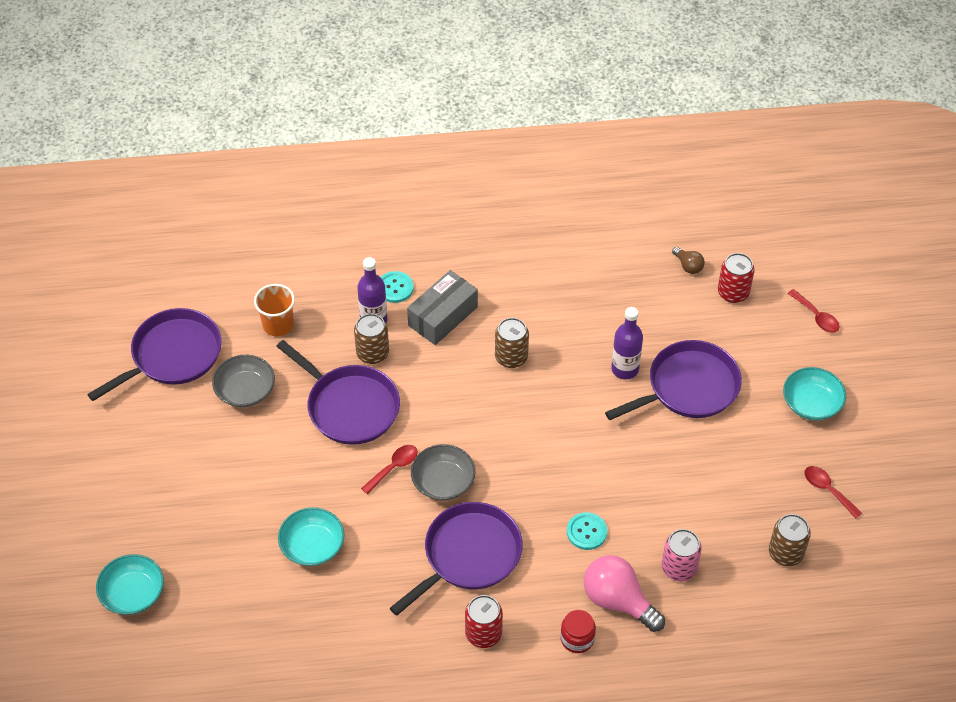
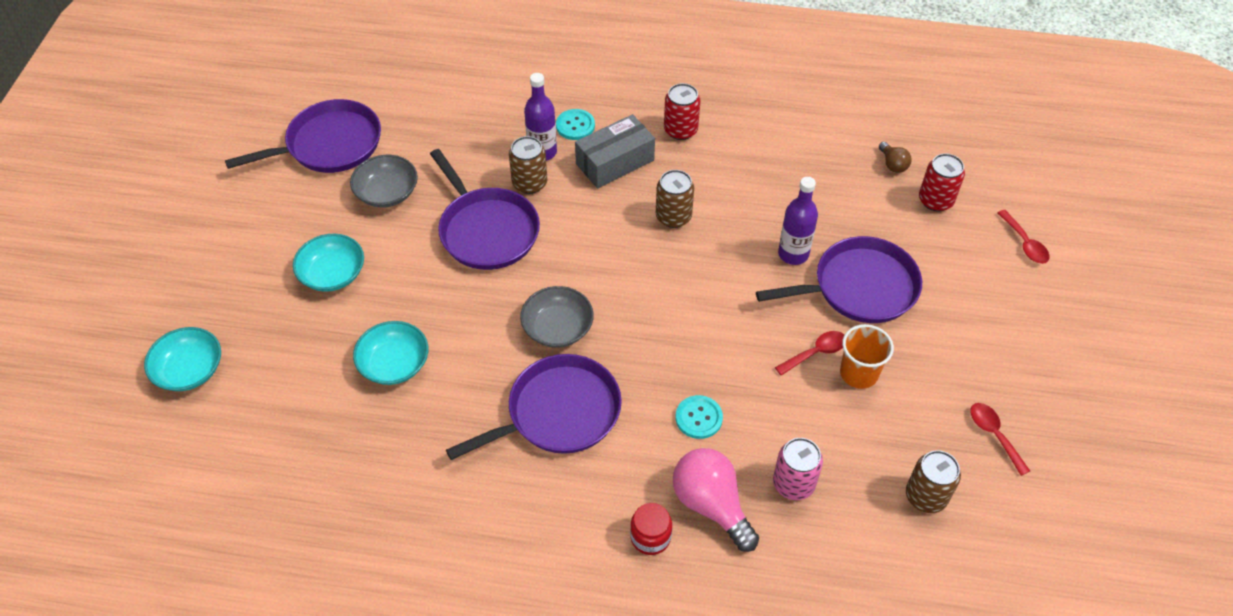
camera: 15 degrees right, 0 degrees up
orange cup [254,284,295,336] -> orange cup moved to [840,324,894,389]
red spoon [361,445,418,494] -> red spoon moved to [775,331,844,375]
red can [465,595,503,648] -> red can moved to [664,83,700,140]
turquoise bowl [783,367,846,420] -> turquoise bowl moved to [293,234,364,292]

